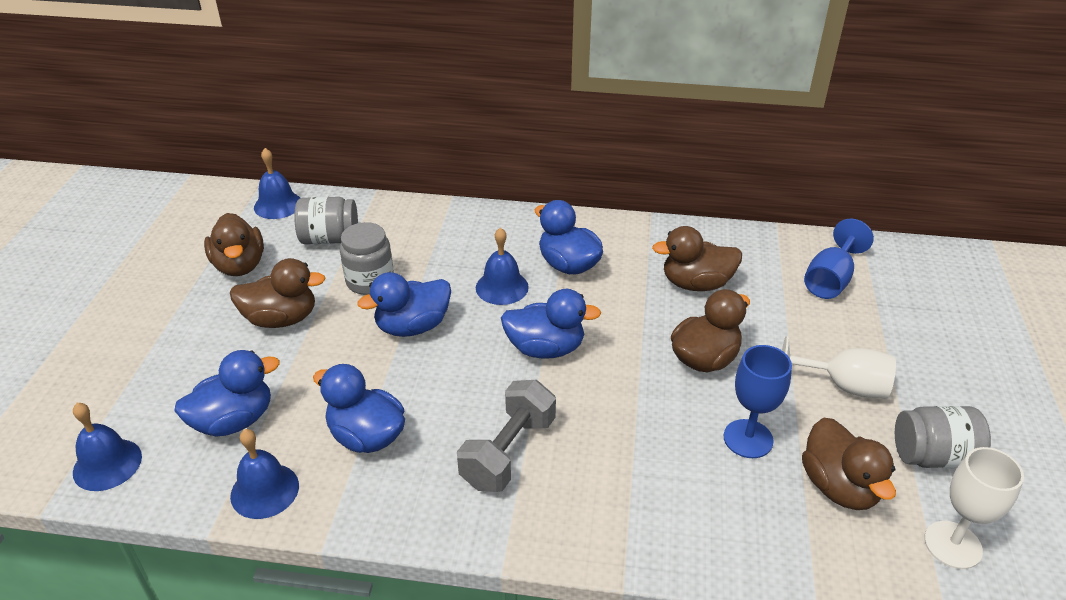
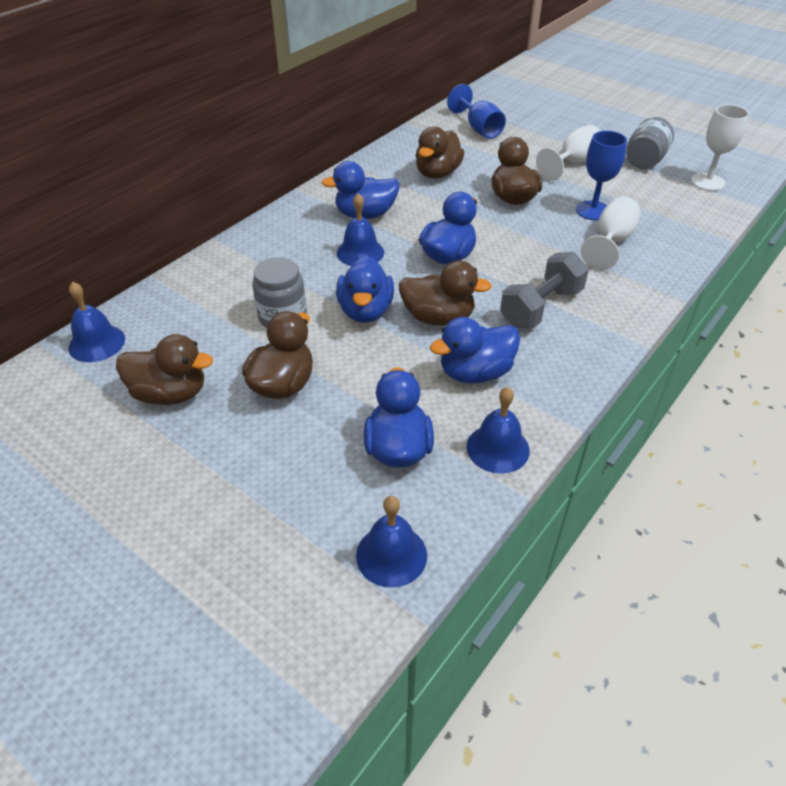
camera: 60 degrees left, 5 degrees up
grey jar [294,197,358,244] -> none
grey dumbbell [457,380,556,492] -> grey dumbbell turned 75 degrees clockwise [500,252,589,328]
brown duck [802,418,896,510] -> brown duck moved to [399,261,492,326]
none -> white goblet [581,196,641,270]

